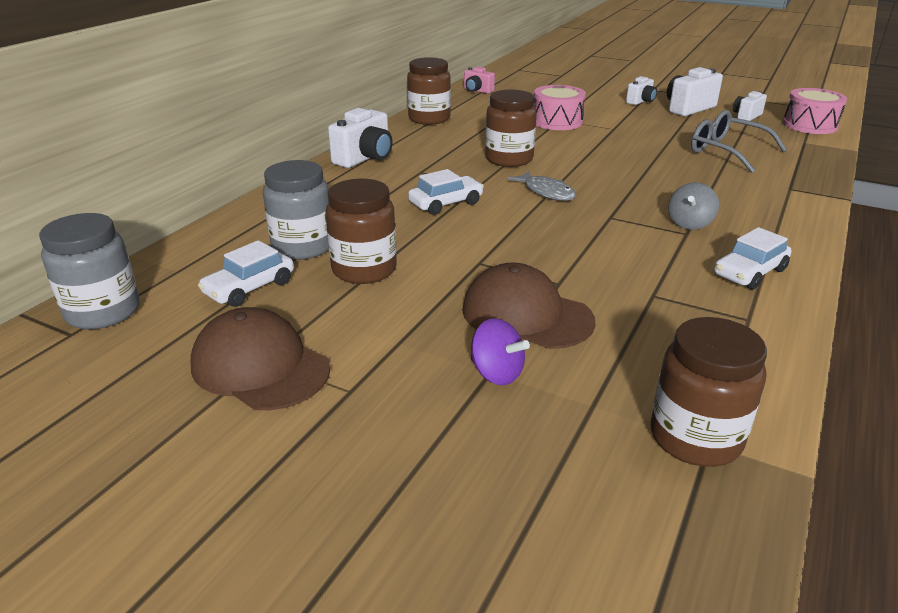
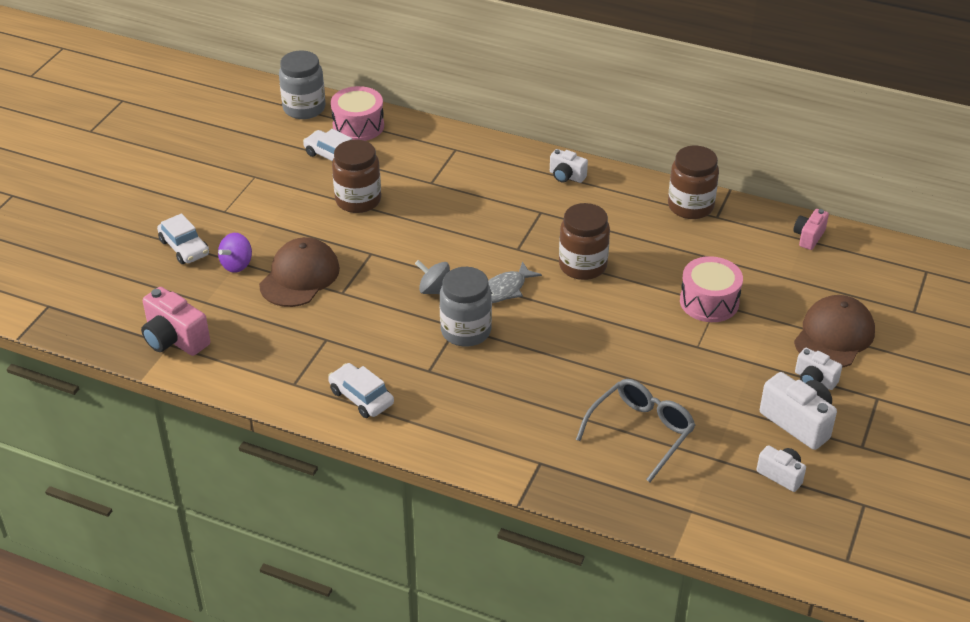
camera: 85 degrees right, 10 degrees up
brown cap [190,307,330,410] -> brown cap moved to [794,295,875,368]
grey jar [263,160,329,260] -> grey jar moved to [440,267,492,347]
white camera [328,108,393,168] -> white camera [550,149,588,183], size x0.60
white car [408,169,484,215] -> white car moved to [157,213,209,264]
brown jar [651,317,767,467] -> pink camera [141,287,210,356]
grey spinning top [668,182,719,230] -> grey spinning top moved to [415,260,450,294]
pink drum [783,88,847,134] -> pink drum moved to [331,86,384,141]

